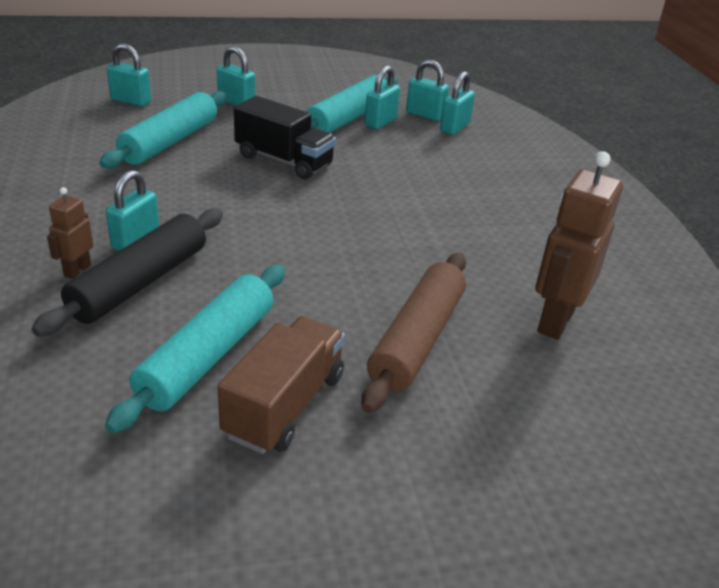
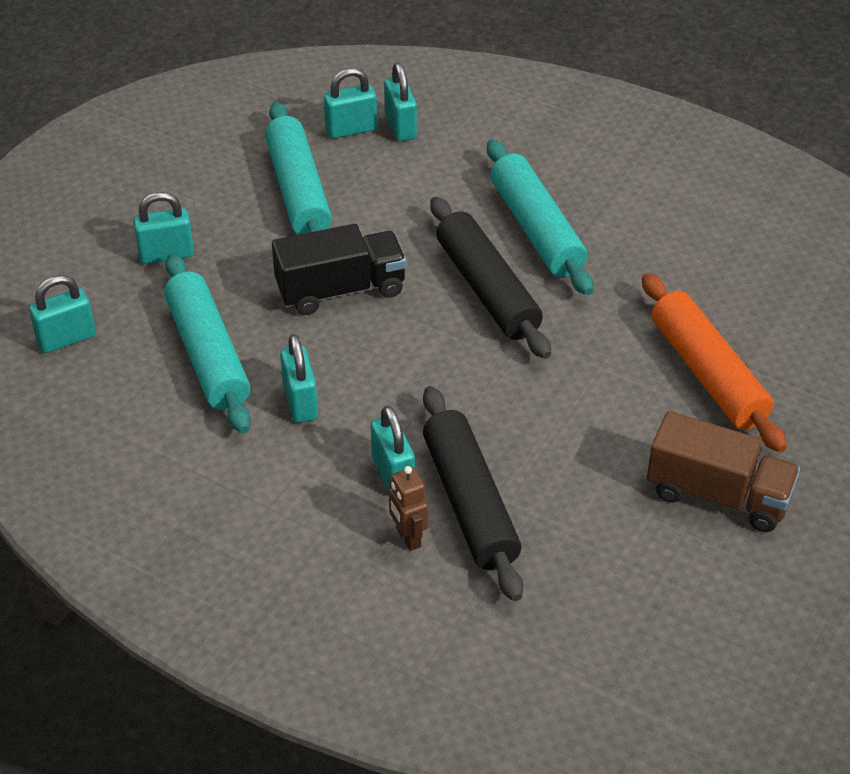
camera: 45 degrees left, 10 degrees up
turquoise rolling pin [105,265,285,433] -> turquoise rolling pin moved to [487,140,593,295]
brown truck [217,316,345,454] -> brown truck turned 135 degrees clockwise [647,411,800,532]
brown rolling pin [361,252,466,413] -> orange rolling pin [642,273,787,452]
turquoise padlock [365,66,400,129] -> turquoise padlock moved to [280,334,318,423]
brown robot [535,151,623,340] -> none
none -> black rolling pin [430,197,551,359]

